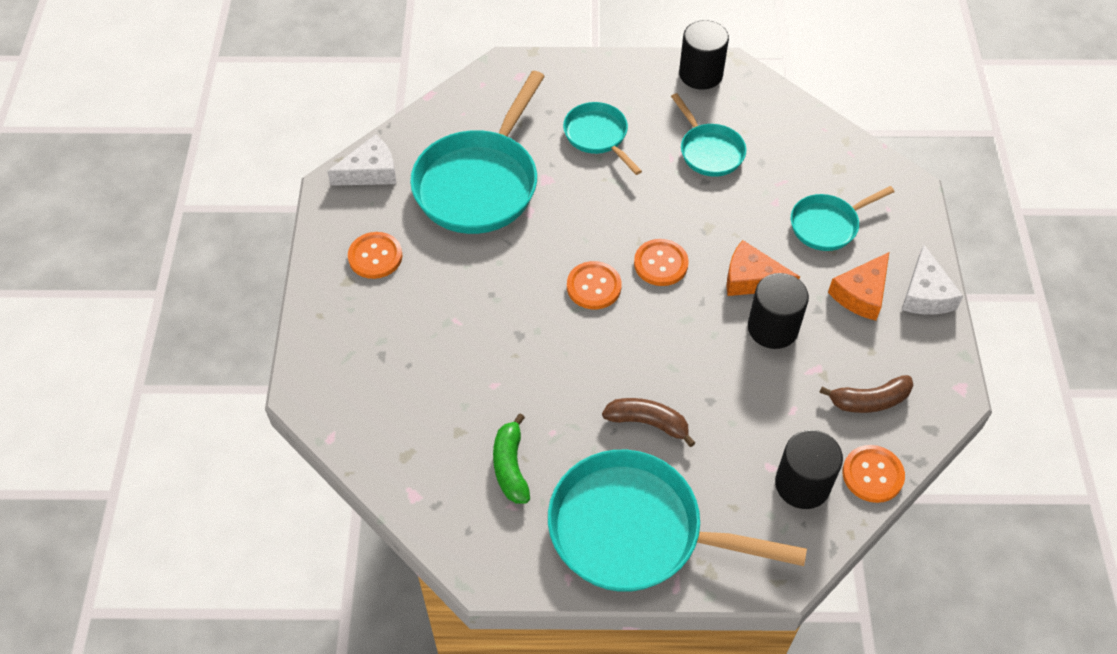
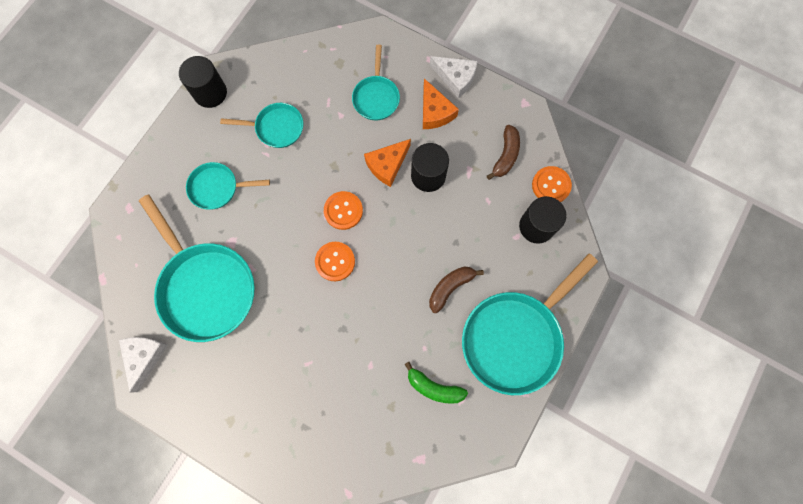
camera: 60 degrees left, 20 degrees up
orange button [348,232,402,279] -> none

